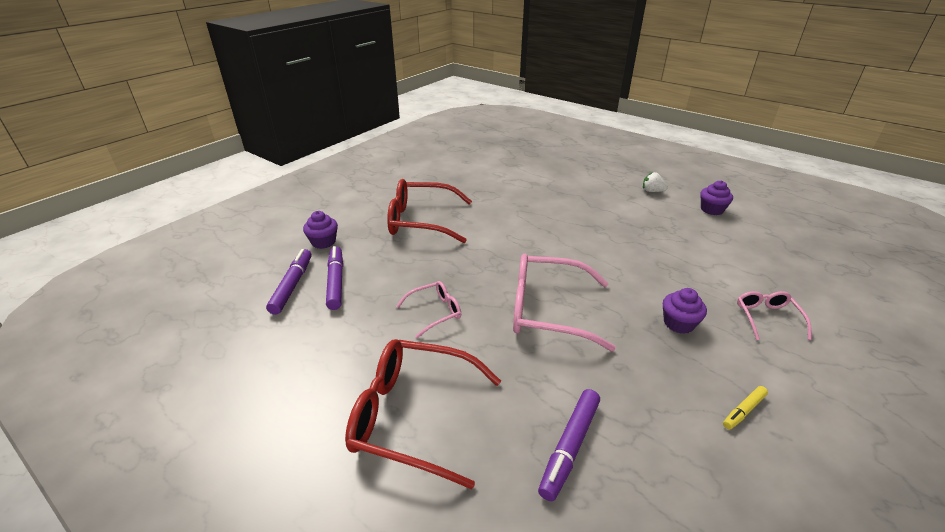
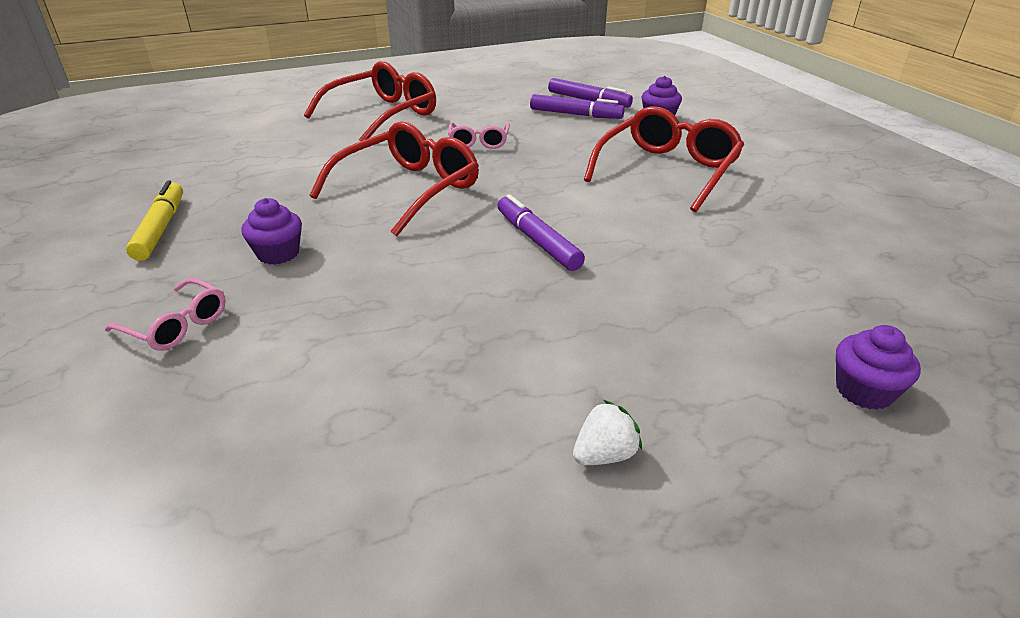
camera: 120 degrees right, 0 degrees up
pink glasses [513,254,616,351] -> red glasses [310,121,479,236]
purple marker [538,389,600,501] -> purple marker moved to [497,194,585,271]
purple cupcake [701,181,733,215] -> purple cupcake moved to [836,325,921,410]
yellow marker [723,386,768,430] -> yellow marker [126,180,183,261], size x1.72

